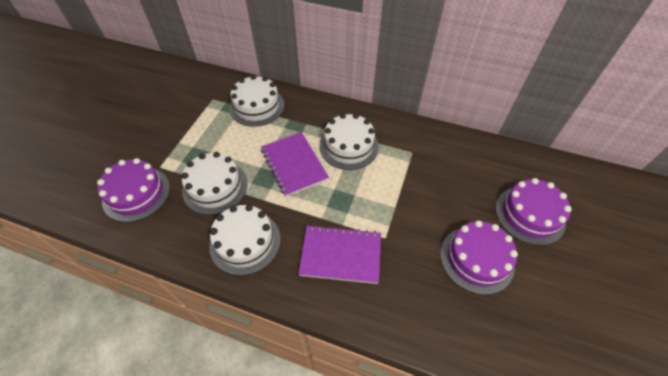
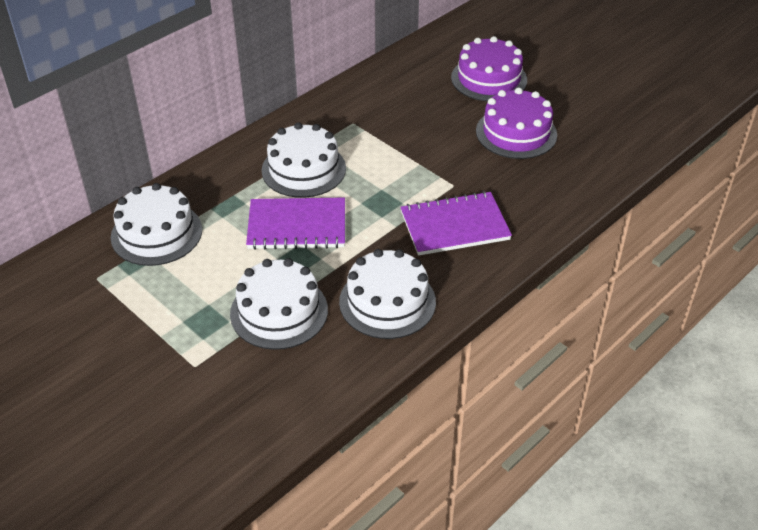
camera: 65 degrees left, 10 degrees down
purple cake [97,158,170,222] -> none
purple notebook [298,225,381,284] -> purple notebook turned 45 degrees clockwise [401,191,512,256]

